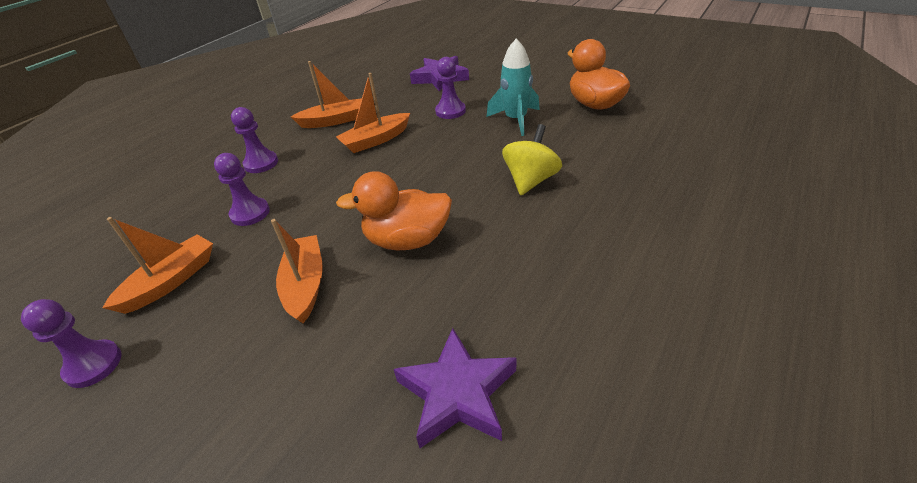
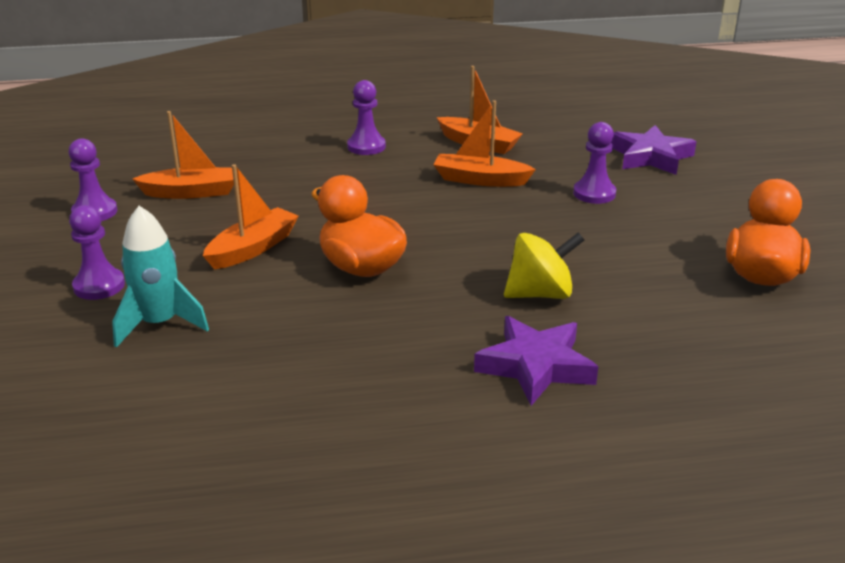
camera: 45 degrees right, 10 degrees down
purple pawn [214,153,270,226] -> purple pawn moved to [69,205,125,300]
purple star [394,328,516,448] -> purple star moved to [474,316,598,406]
turquoise rocket [487,39,540,136] -> turquoise rocket moved to [112,206,209,348]

